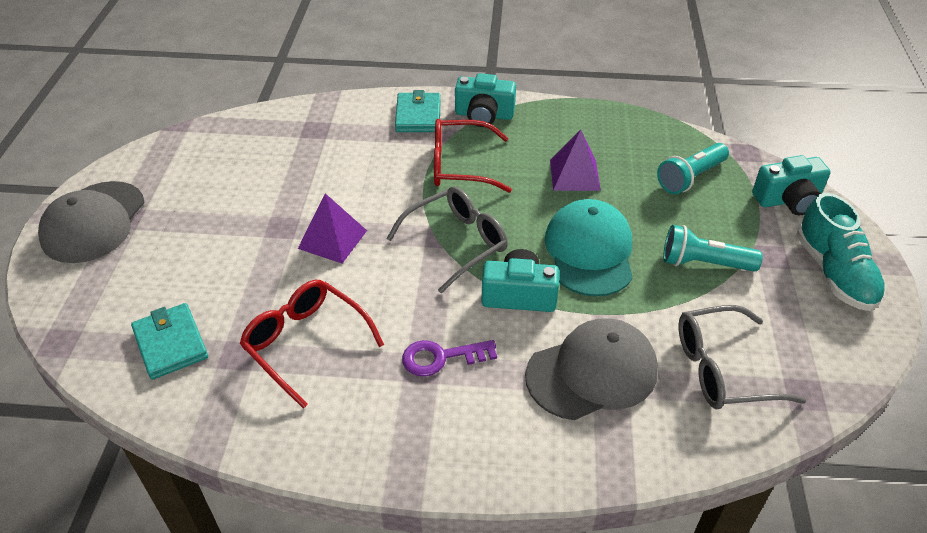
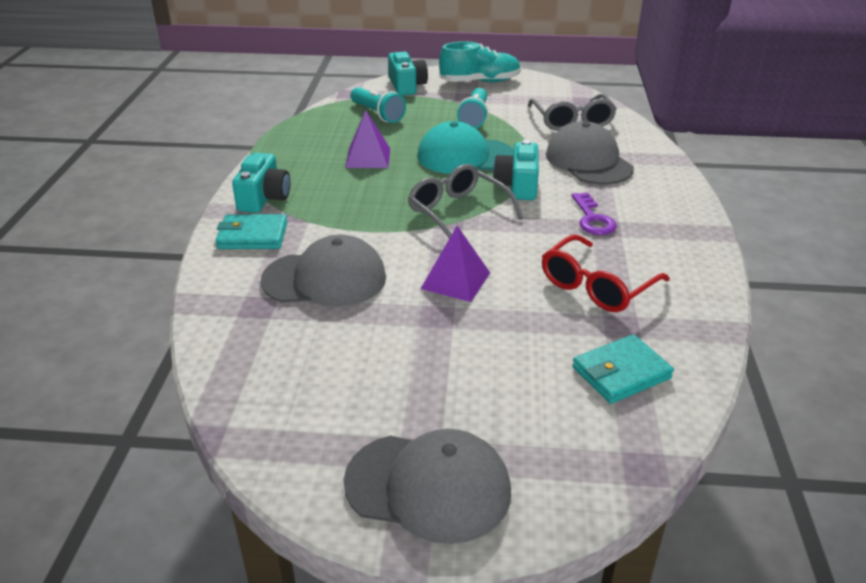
camera: 90 degrees left, 10 degrees down
red glasses [434,119,512,193] -> none
none -> grey cap [261,234,386,307]

